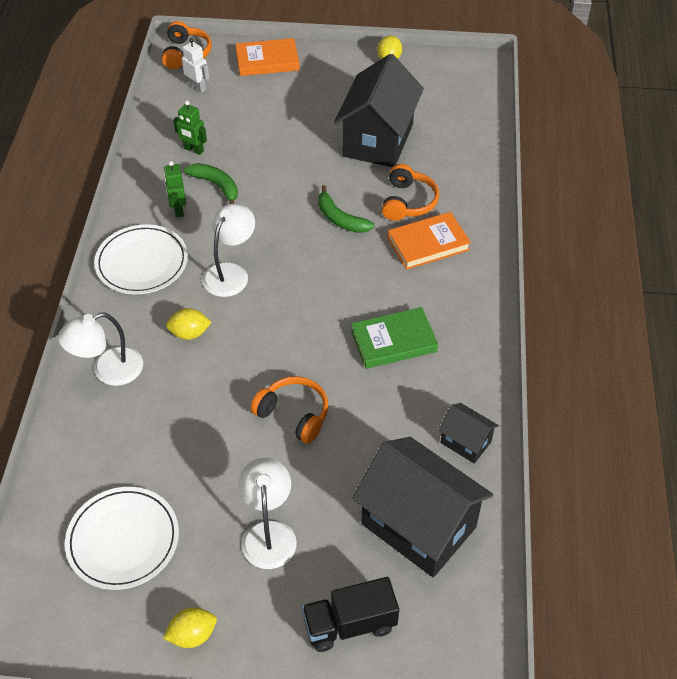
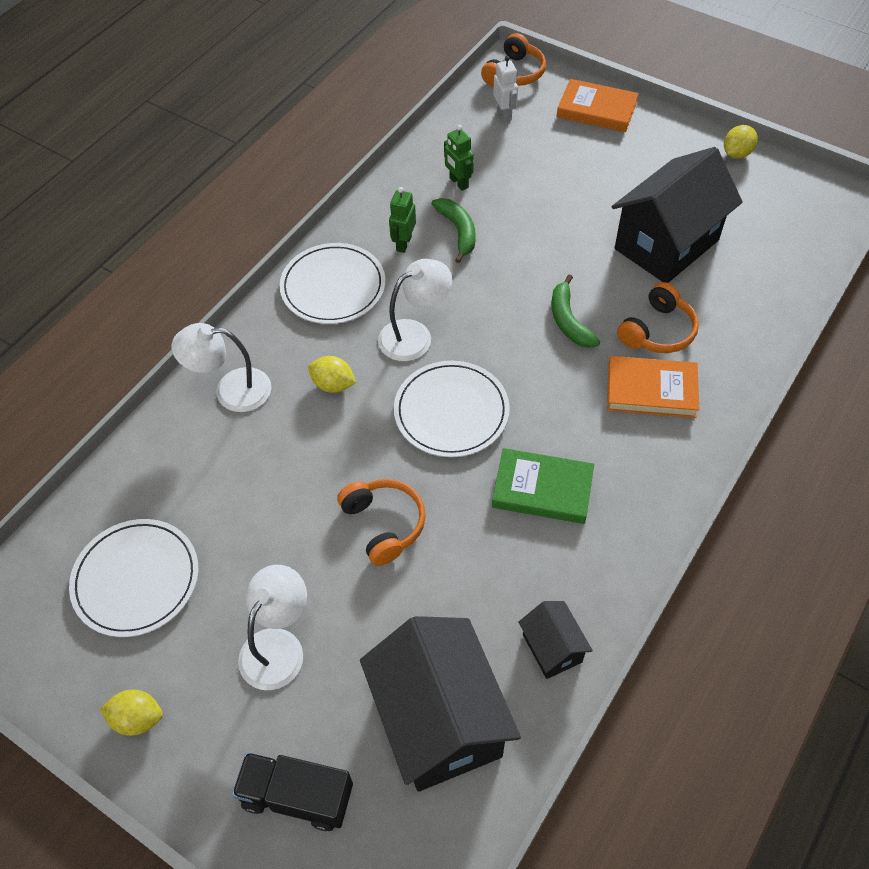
camera: 30 degrees right, 5 degrees up
none -> white plate [394,361,510,457]

